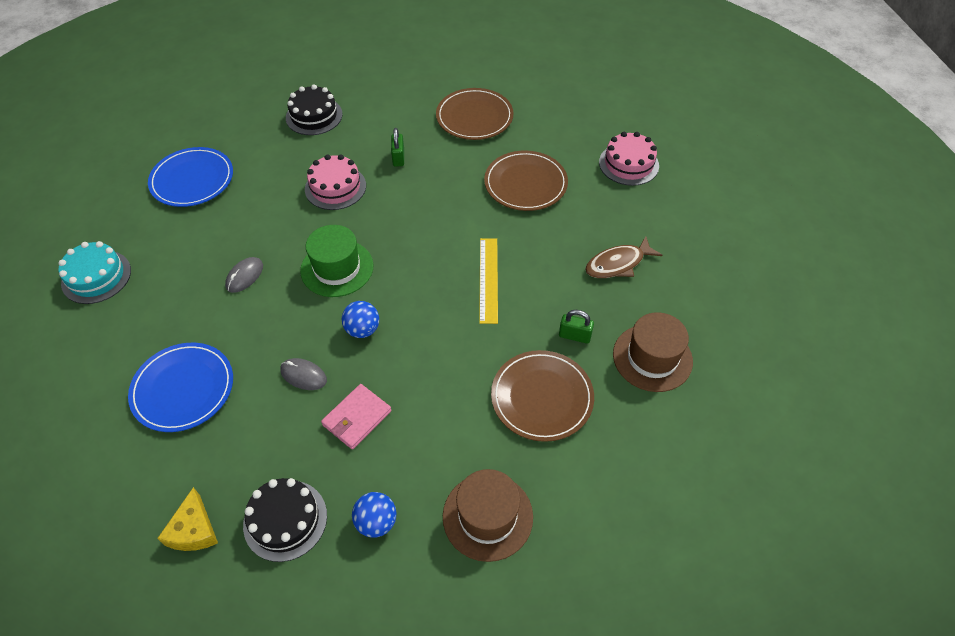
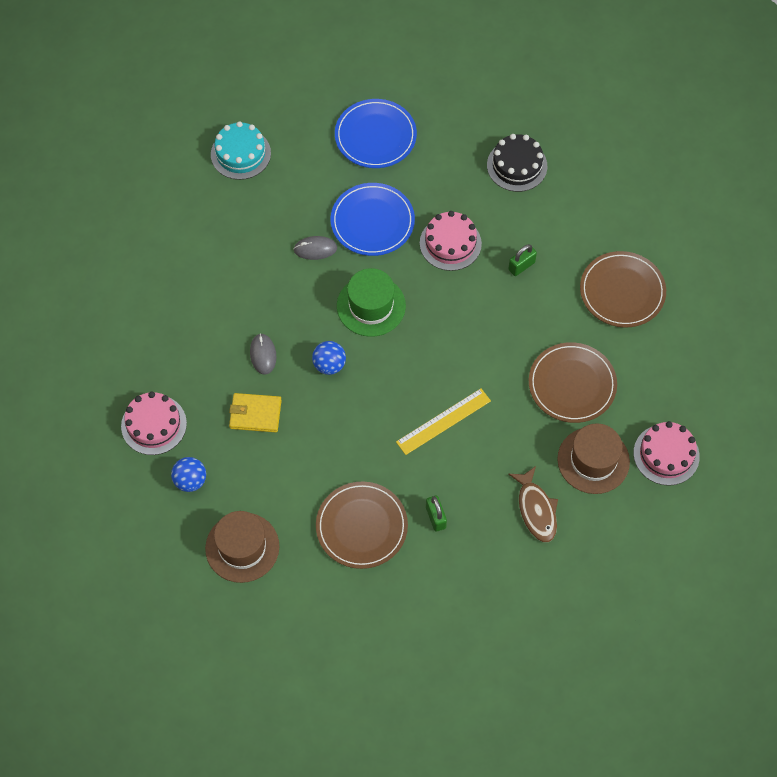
camera: 55 degrees right, 10 degrees up
blue plate [128,343,233,432] -> blue plate moved to [331,183,415,256]
yellow cheese [157,487,218,551] -> none
black cake [243,478,327,562] -> pink cake [121,392,187,455]
pink wallet [321,384,391,449] -> yellow wallet [229,393,282,432]
brown fish [585,236,662,278] -> brown fish turned 135 degrees counterclockwise [509,466,558,542]
brown hat [613,312,693,392] -> brown hat moved to [557,423,630,494]

